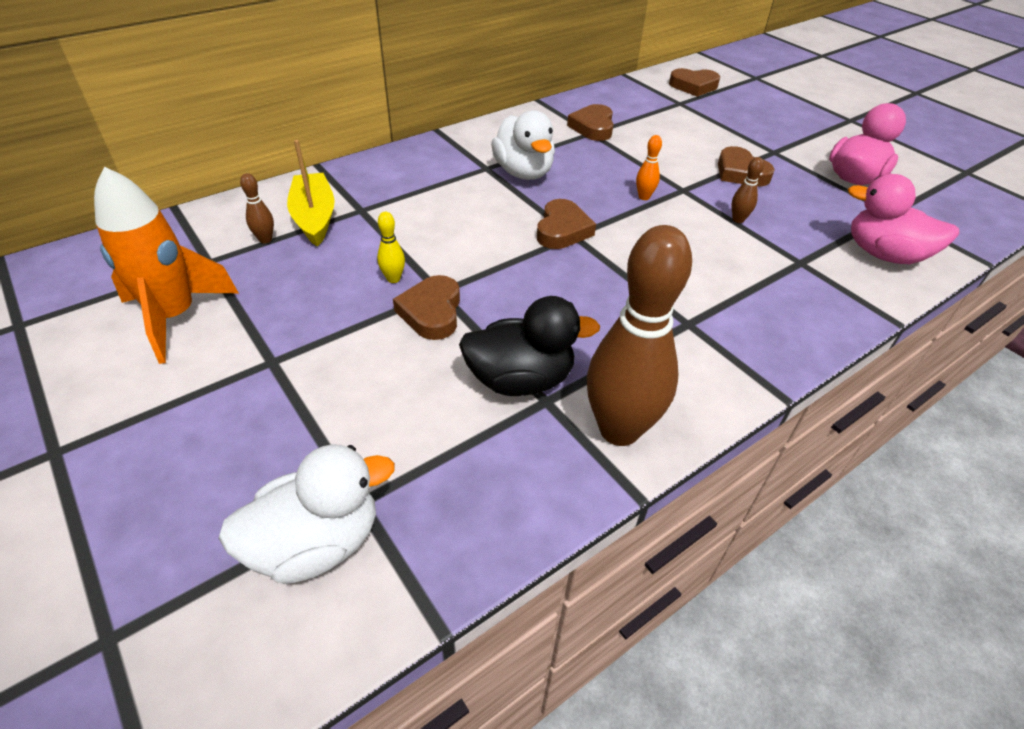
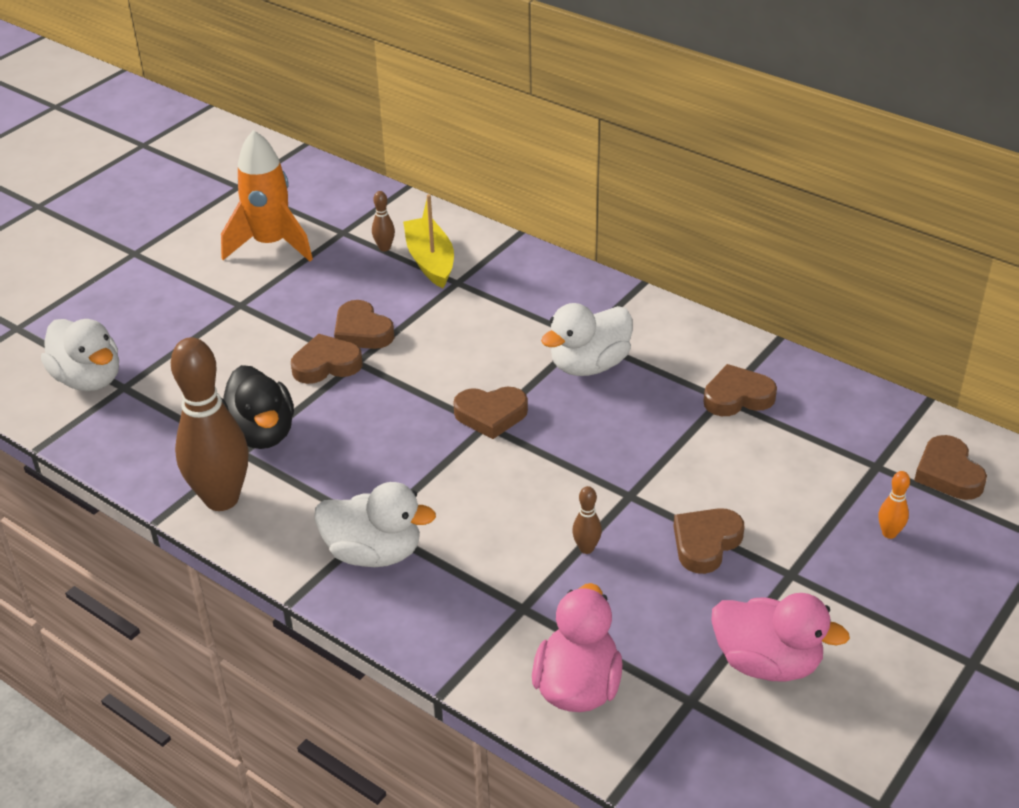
camera: 75 degrees right, 5 degrees down
yellow boat [287,140,335,246] -> yellow boat turned 75 degrees counterclockwise [403,194,454,288]
yellow bowling pin [377,212,405,283] -> brown heart [334,300,394,349]
orange bowling pin [636,135,662,200] -> orange bowling pin moved to [879,471,910,539]
none -> white duck [314,482,436,567]

